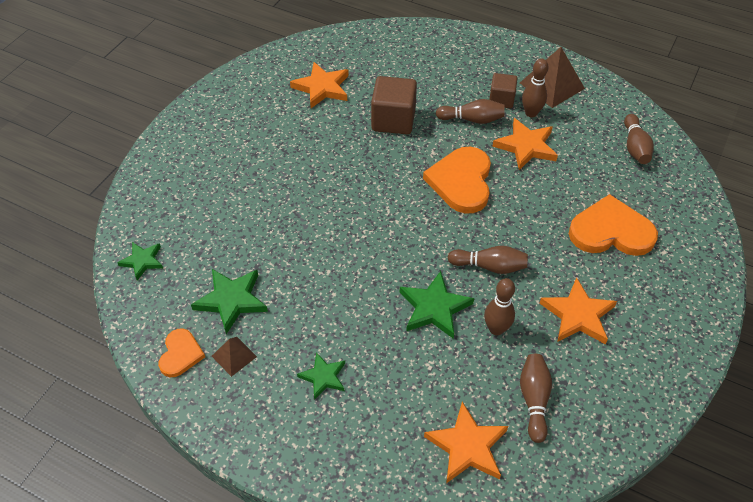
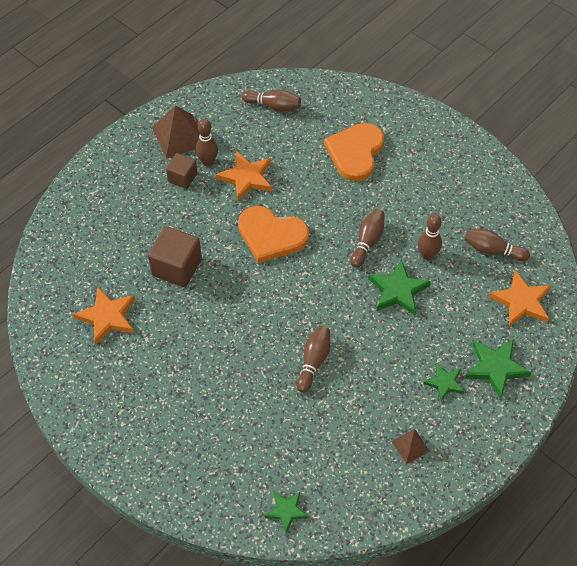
camera: 75 degrees left, 5 degrees up
orange heart [158,328,205,377] -> none
green star [191,269,268,334] -> green star moved to [465,339,531,399]
brown bowling pin [436,99,505,124] -> brown bowling pin moved to [297,326,330,393]
orange star [540,277,617,344] -> none

